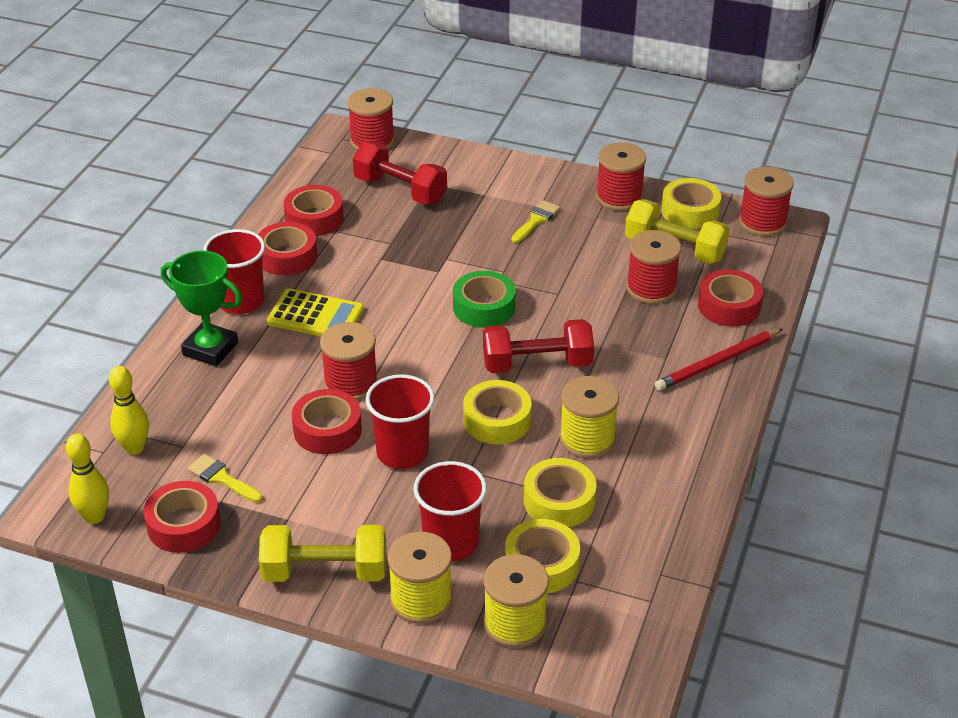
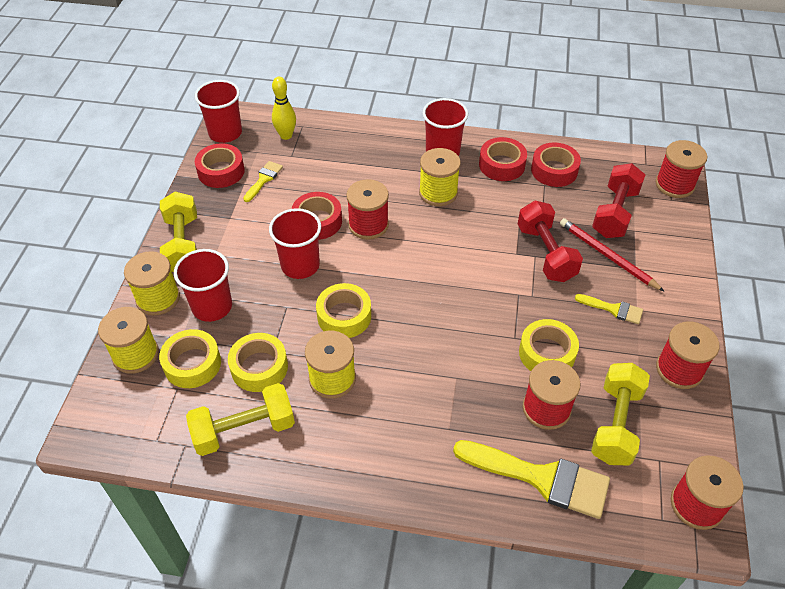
camera: 80 degrees right, 10 degrees up
yellow bowling pin [66,434,109,524] -> red cup [195,80,242,143]
green trophy [161,251,242,367] -> none
yellow calculator [267,289,364,336] -> yellow spool [419,148,461,206]
green tape [453,271,516,328] -> none
red dumbbell [483,319,594,373] -> red dumbbell moved to [518,201,583,282]
red pencil [655,329,783,391] -> red pencil moved to [560,218,664,291]
yellow tape [661,178,721,229] -> yellow tape moved to [519,319,579,371]
red tape [698,270,763,326] -> yellow brush [453,440,610,519]
none -> yellow dumbbell [186,383,295,456]

